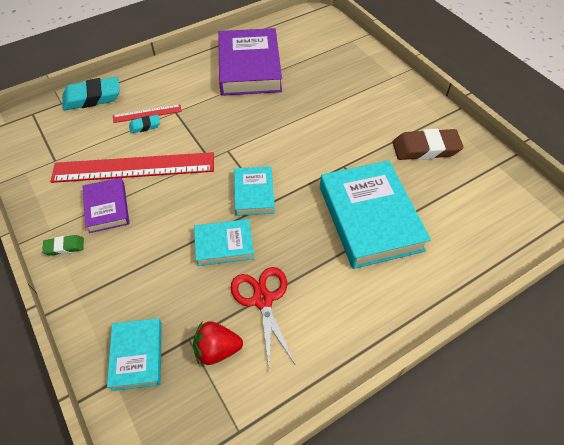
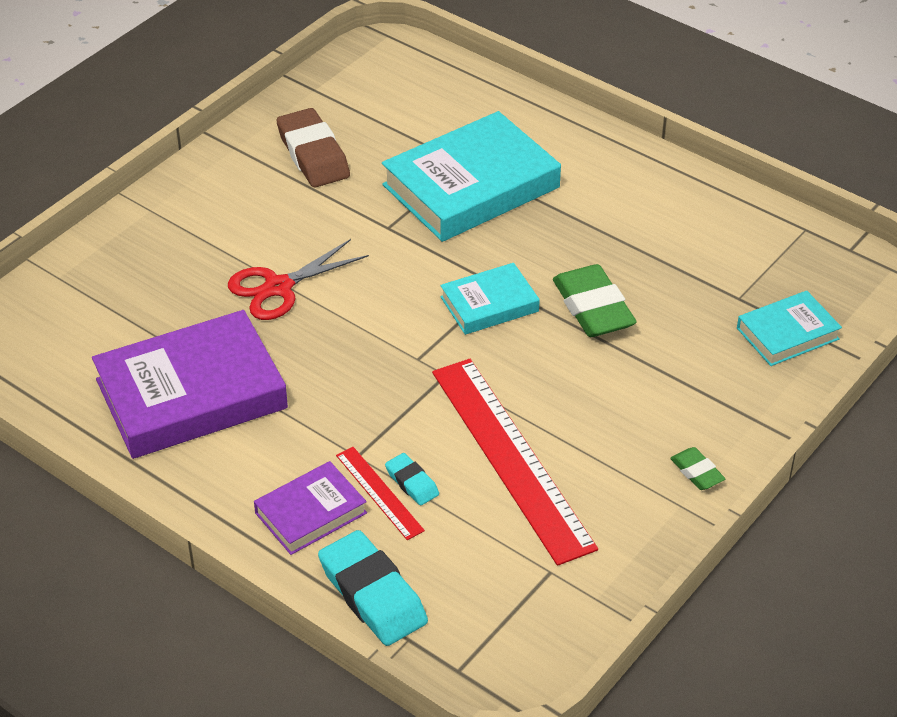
camera: 110 degrees left, 10 degrees down
purple book [83,178,129,233] -> purple book moved to [254,461,367,555]
red strawberry [193,321,243,365] -> none
turquoise book [194,219,254,266] -> green eraser [553,264,637,337]
red scissors [231,267,295,366] -> red scissors moved to [228,239,369,320]

